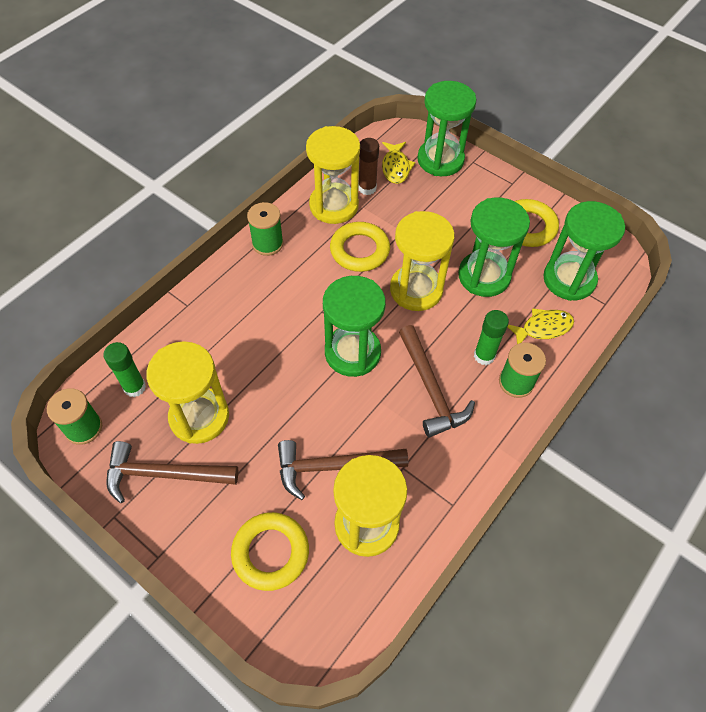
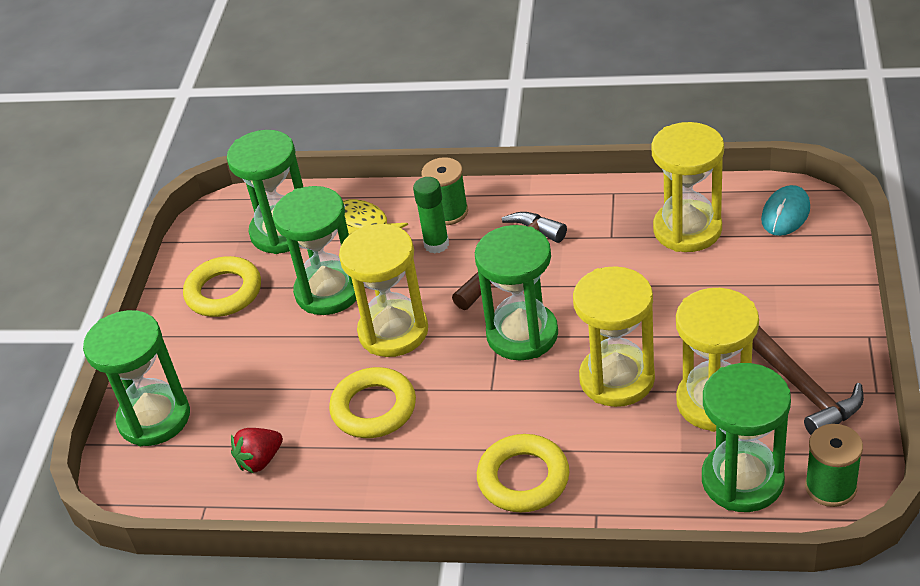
camera: 115 degrees left, 15 degrees down
green glue stick [103,342,146,397] -> green hourglass [702,363,791,512]
yellow ring [231,512,309,591] -> yellow ring moved to [477,434,569,512]
green spool [247,202,284,256] -> none
brown hammer [278,440,408,500] -> none
yellow hourglass [306,126,360,224] -> yellow hourglass moved to [573,266,655,407]
brown glue stick [358,138,379,195] -> red strawberry [231,428,283,473]
yellow fish [382,142,415,184] -> none
none -> turquoise mouse [761,185,810,236]

